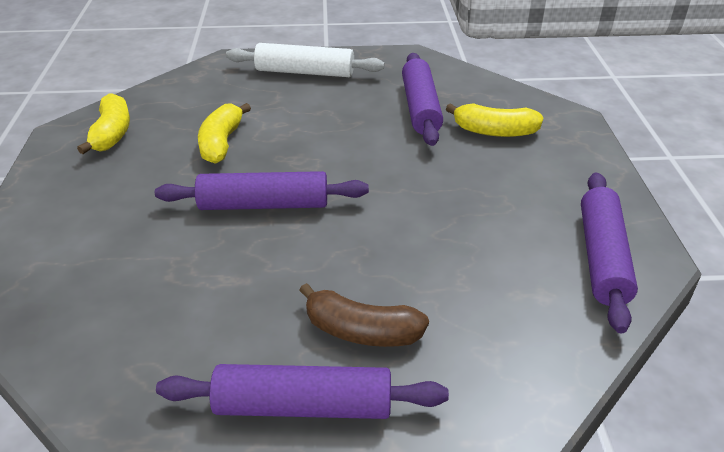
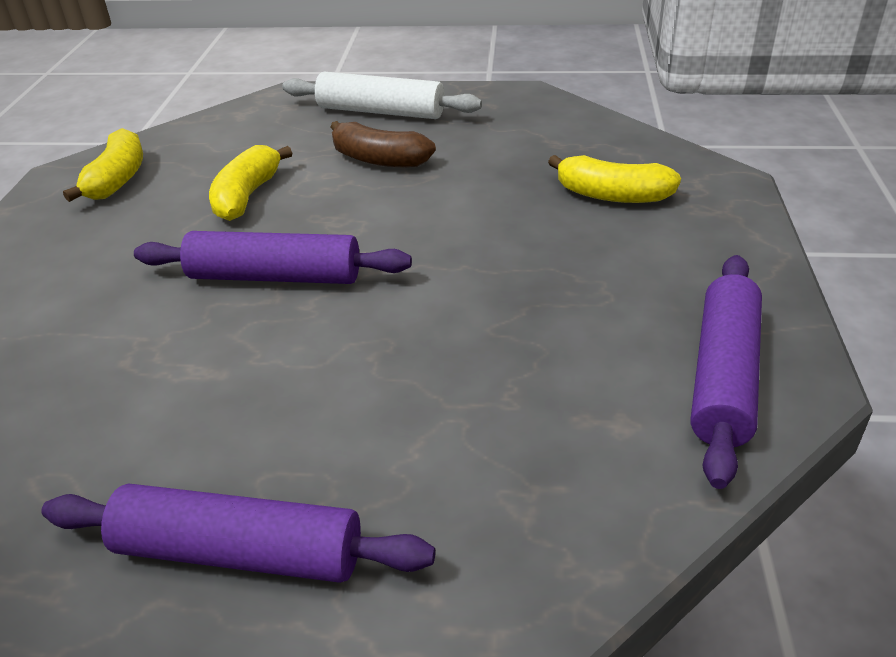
camera: 10 degrees right, 0 degrees up
brown banana [299,283,429,347] -> brown banana moved to [330,121,436,168]
purple rolling pin [402,53,443,146] -> none

